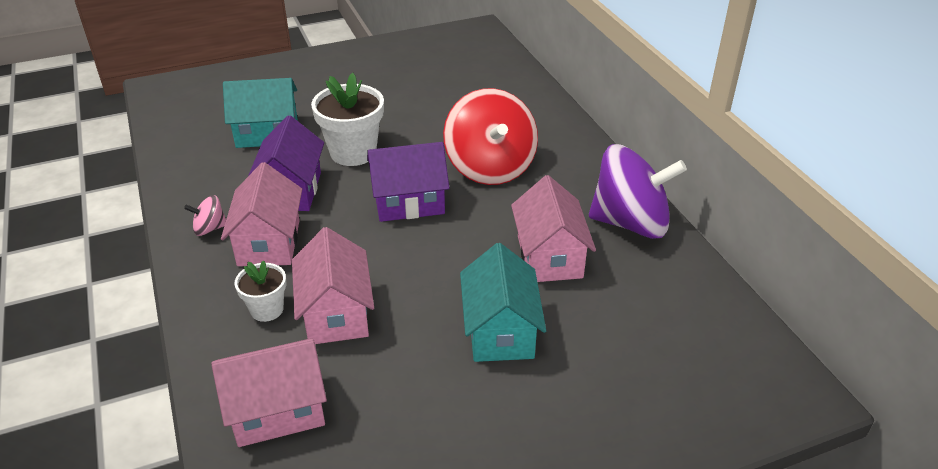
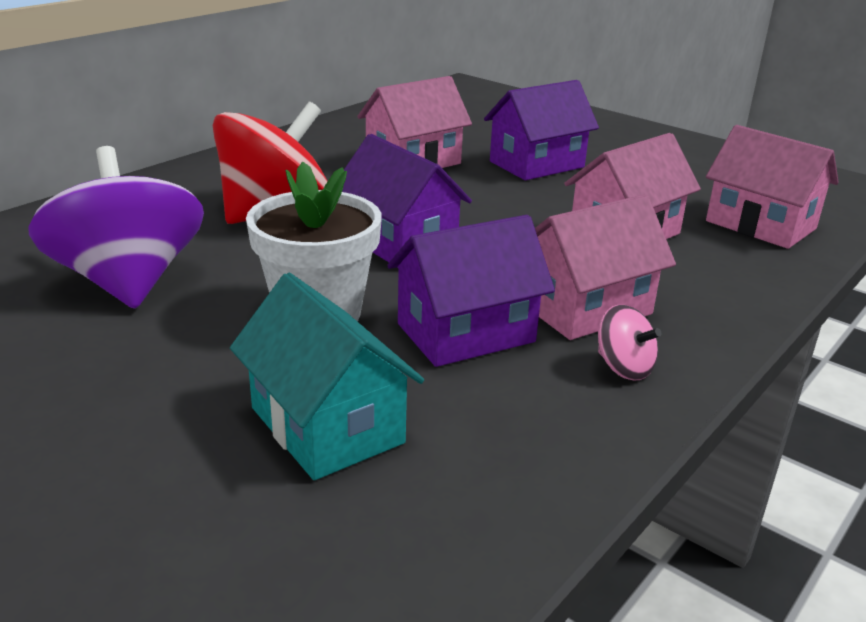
camera: 120 degrees left, 10 degrees down
white flower pot [235,261,286,322] -> none
turquoise house [460,243,546,362] -> purple house [484,80,599,180]
purple spinning top [589,144,687,239] -> purple spinning top moved to [28,146,204,309]

